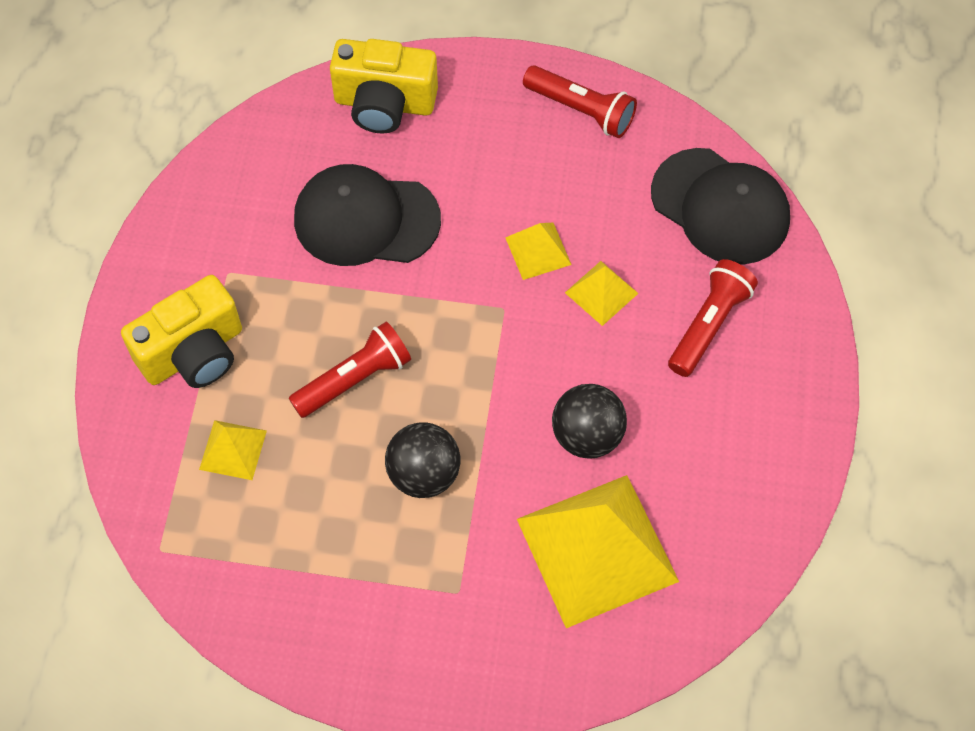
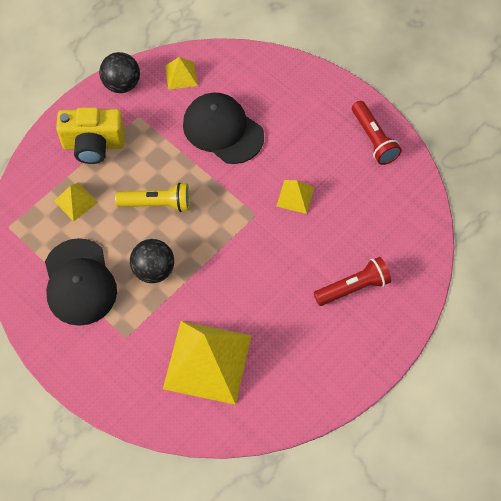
camera: 35 degrees right, 0 degrees up
red flashlight [289,322,411,418] -> yellow flashlight [115,183,190,212]
yellow camera [330,39,438,133] -> none
black ball [552,384,627,459] -> black ball moved to [99,52,140,93]
yellow pyramid [565,261,639,326] -> yellow pyramid moved to [165,57,198,90]
black cap [651,148,790,265] -> black cap moved to [45,238,117,326]

